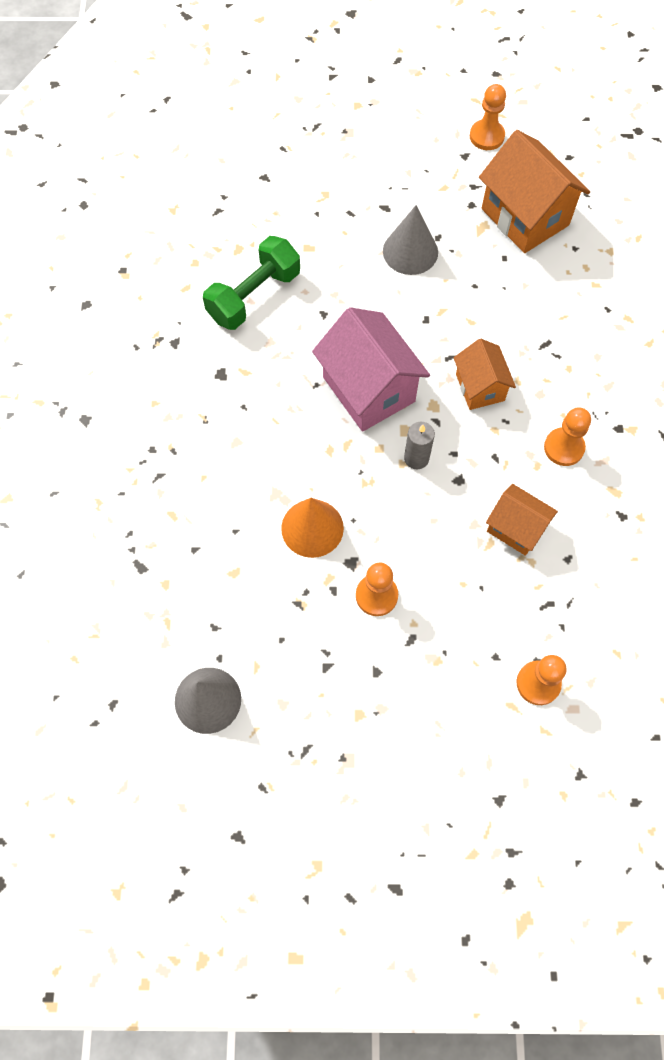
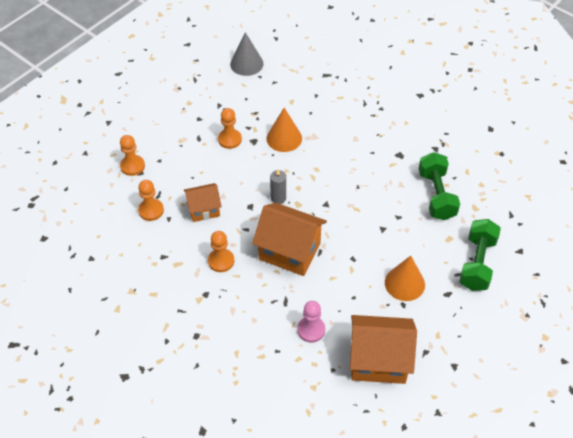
camera: 130 degrees right, 15 degrees down
pink house [312,307,430,432] -> none
grey cone [383,205,438,275] -> orange cone [385,256,425,301]
orange house [454,339,516,410] -> orange house [252,203,327,276], size x1.70
orange pawn [470,84,506,150] -> orange pawn moved to [138,180,164,221]
none -> pink pawn [297,301,325,343]
none -> green dumbbell [459,219,501,291]

